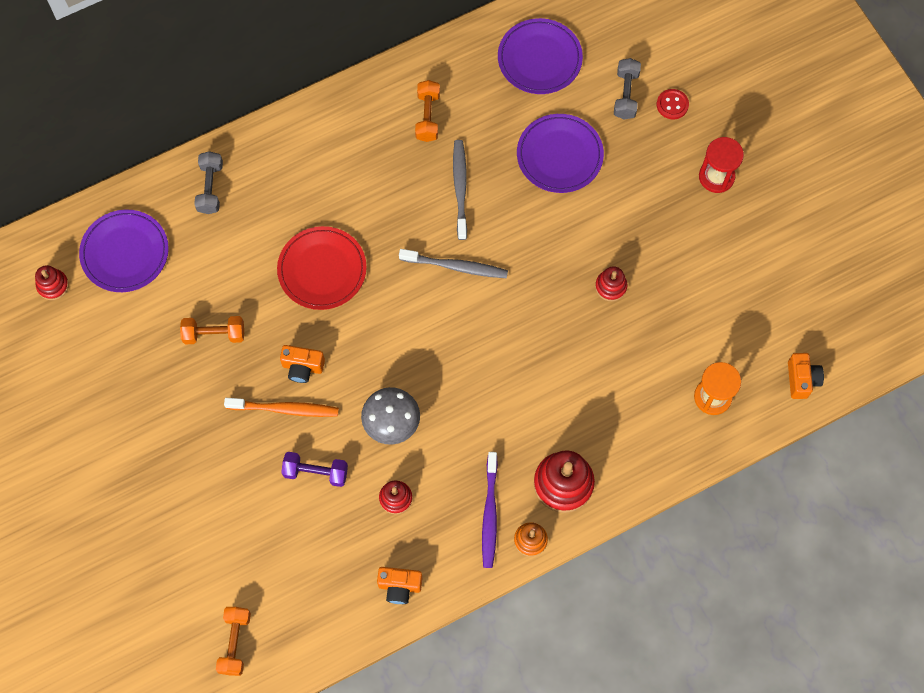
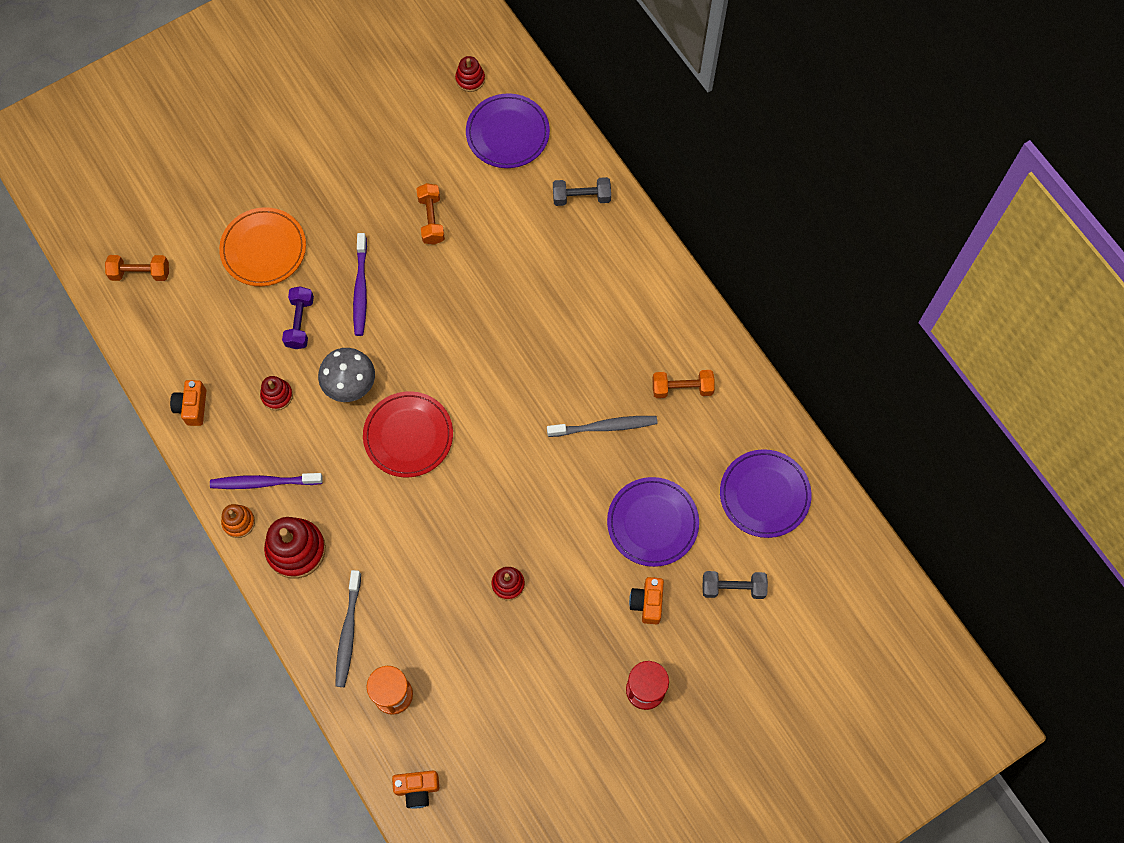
camera: 85 degrees right, 0 degrees up
orange toothbrush [224,398,339,417] -> purple toothbrush [353,233,367,336]
red plate [277,226,367,310] -> red plate moved to [363,391,453,477]
orange camera [280,345,325,383] -> orange camera moved to [629,577,664,624]
grey toothbrush [399,249,508,278] -> grey toothbrush moved to [335,570,361,687]
red button [657,89,689,119] -> none
none -> orange plate [219,207,306,286]

